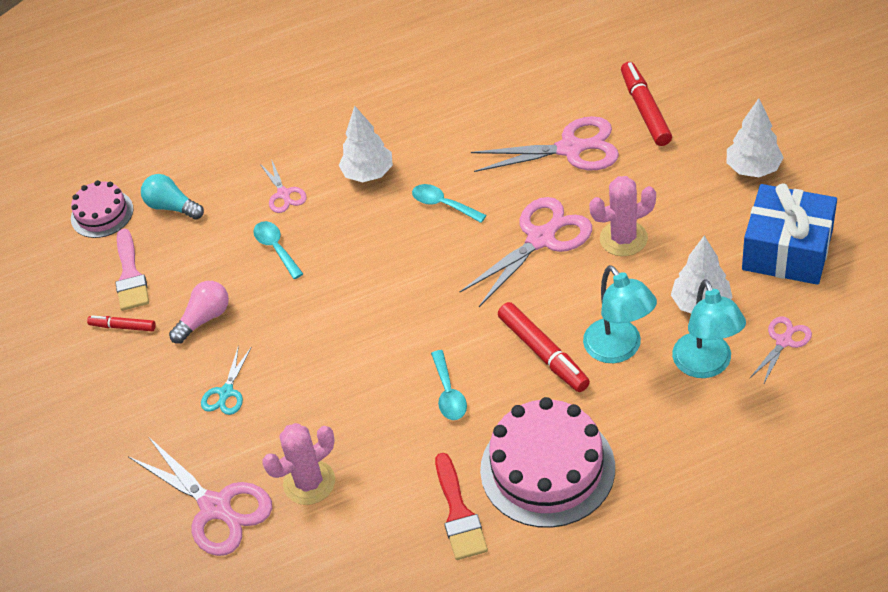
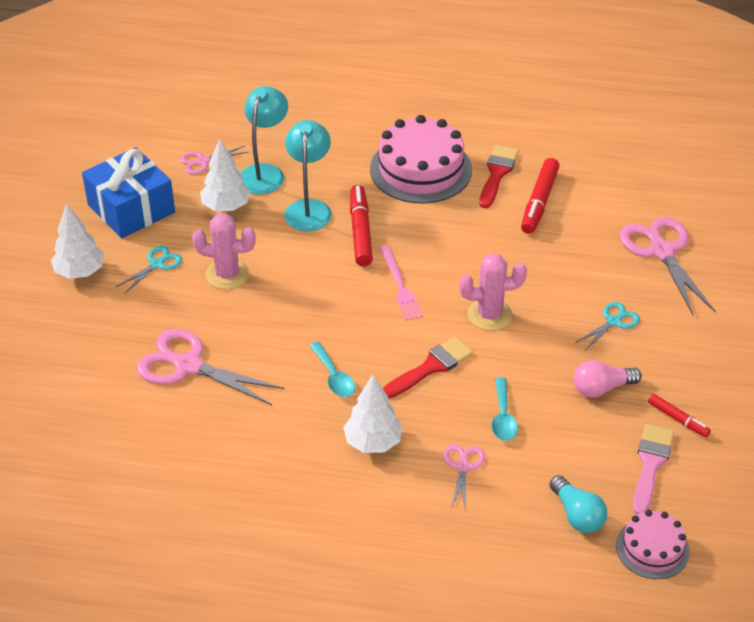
camera: 155 degrees left, 5 degrees down
pink cactus [262,423,335,505] -> pink cactus moved to [459,253,527,331]
turquoise spoon [431,350,467,420] -> none
pink scissors [459,197,592,307] -> none
red marker [621,62,672,146] -> red marker moved to [521,158,560,234]
none -> turquoise scissors [116,246,182,294]
none -> pink fork [380,245,423,320]
none -> red brush [383,337,473,399]

